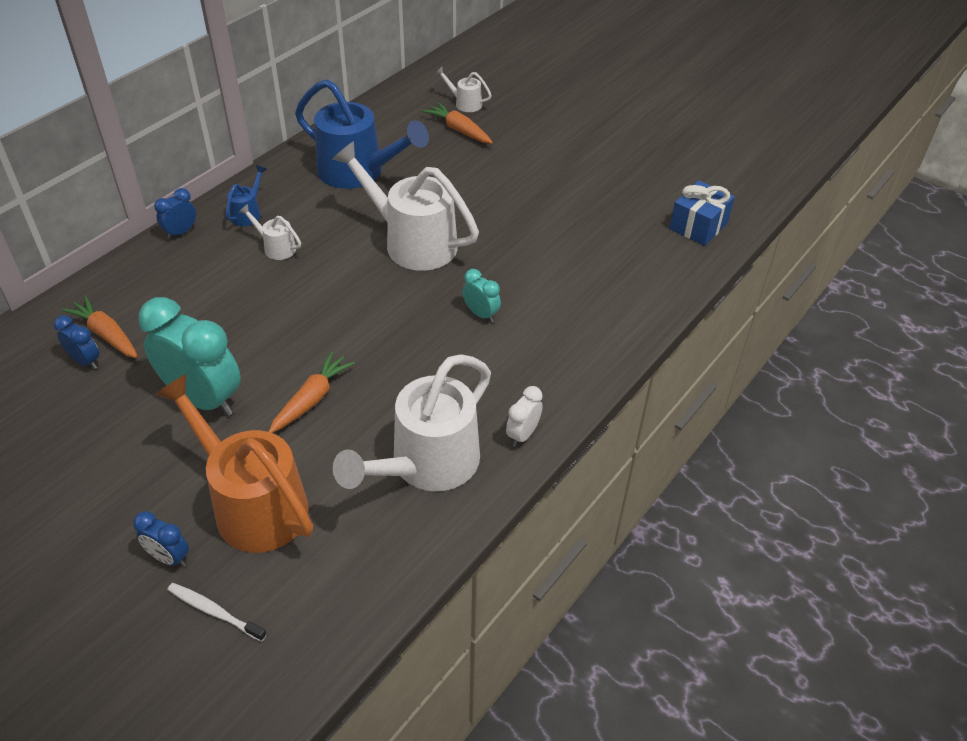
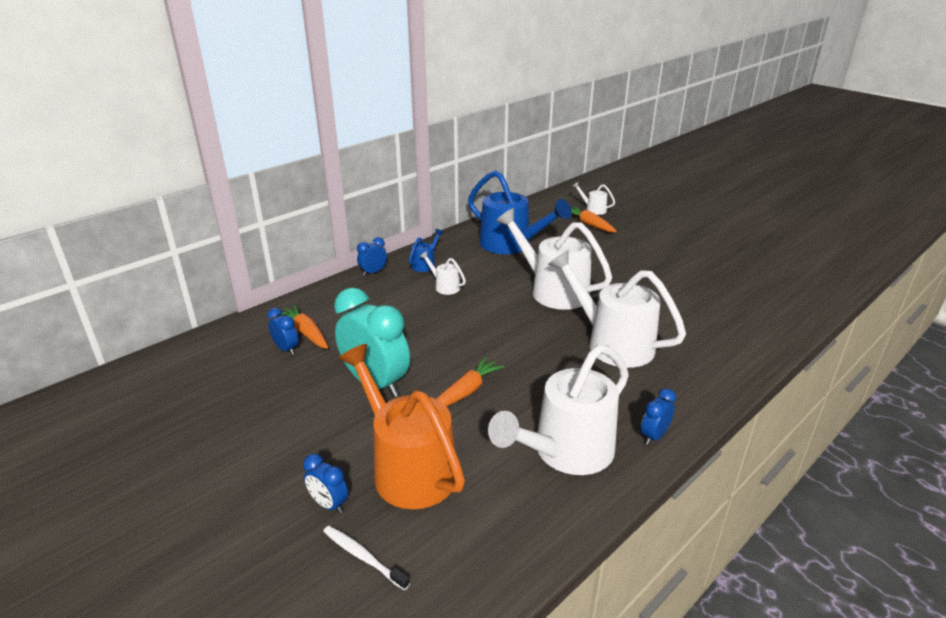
camera: 10 degrees right, 15 degrees down
turquoise clock [463,269,501,322] -> white watering can [548,250,686,368]
white clock [506,386,543,447] -> blue clock [641,388,676,445]
blue gift [669,180,735,246] -> none

